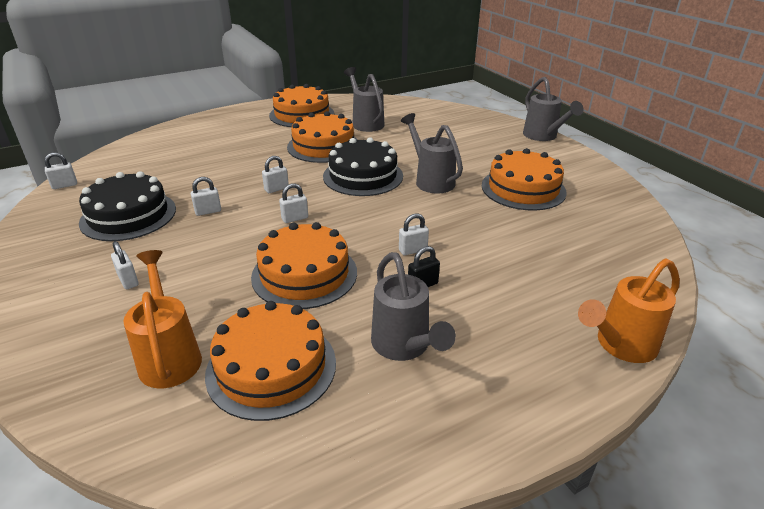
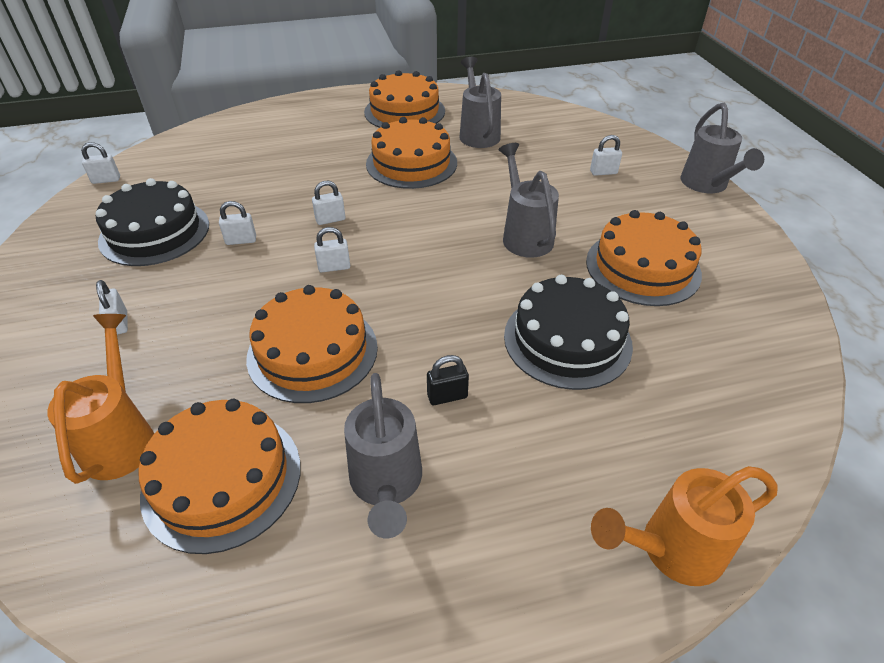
camera: 15 degrees right, 10 degrees up
black cake [323,137,403,196] -> black cake moved to [504,275,633,390]
white padlock [399,214,429,255] -> white padlock moved to [590,135,622,176]

